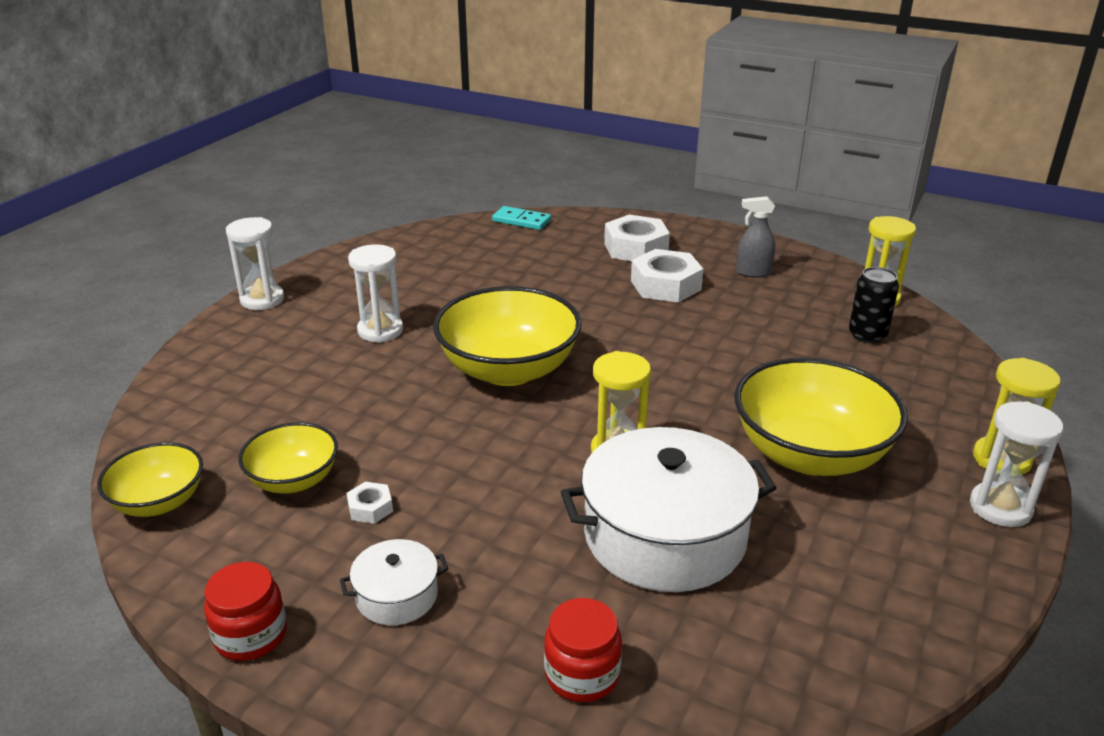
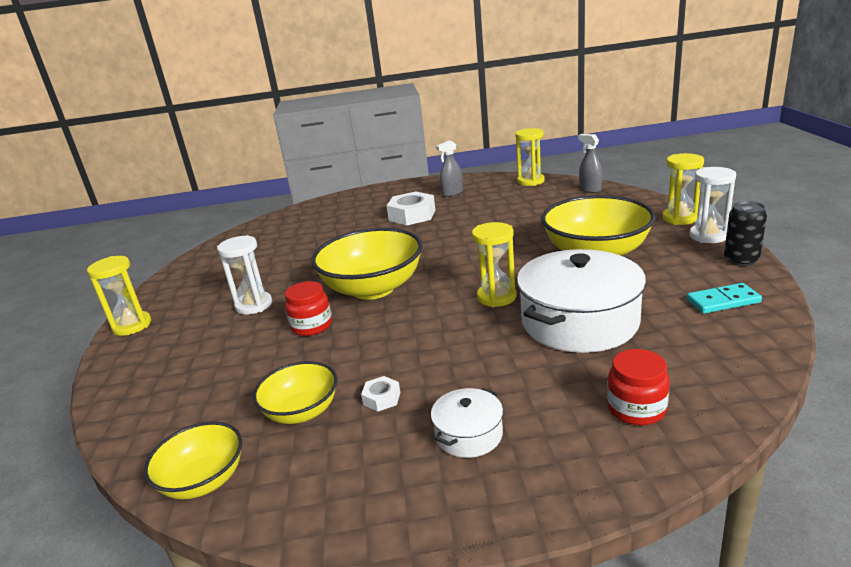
camera: 30 degrees left, 5 degrees down
red jar [204,562,287,661] -> red jar moved to [285,281,332,336]
white hourglass [226,217,284,310] -> yellow hourglass [87,256,151,336]
turquoise domino [492,206,551,230] -> turquoise domino moved to [686,283,762,314]
white nut [604,214,670,261] -> none
black can [849,267,899,343] -> black can moved to [724,201,767,266]
none -> grey spray bottle [578,134,602,193]

